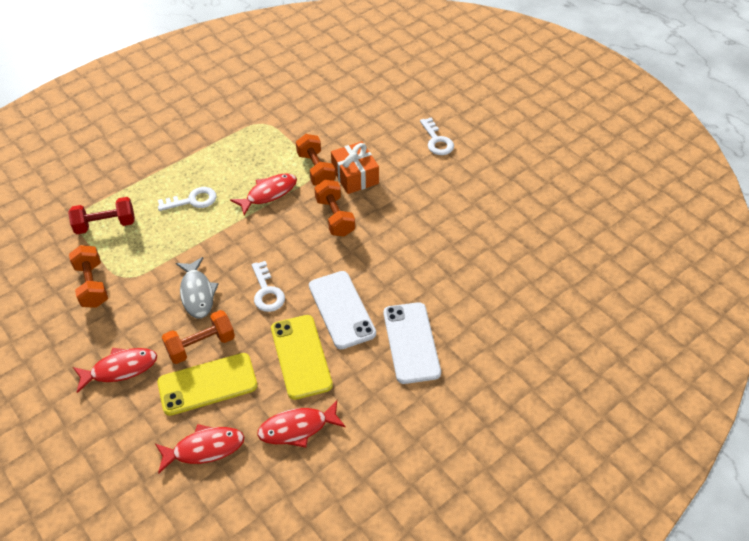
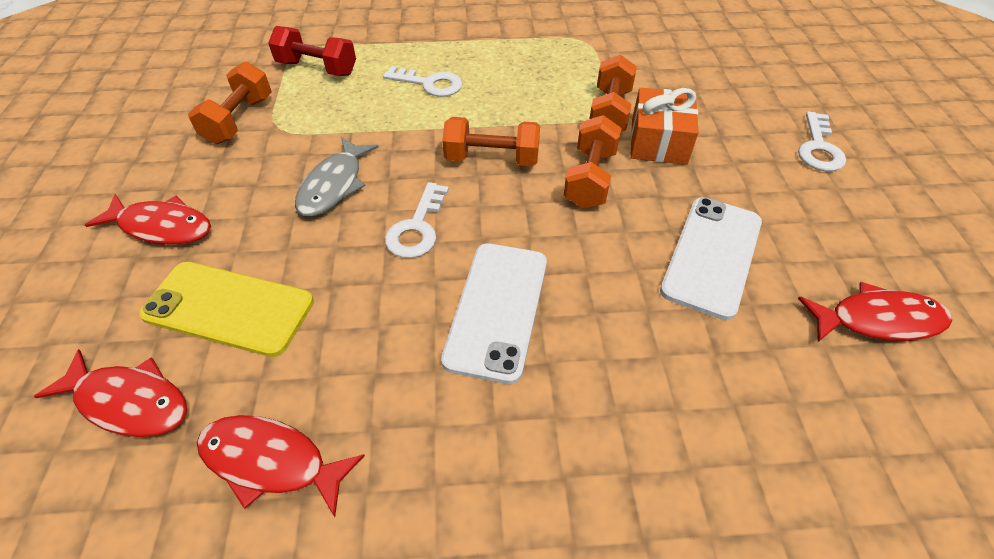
camera: 35 degrees right, 0 degrees up
orange dumbbell [162,310,235,364] -> orange dumbbell moved to [442,117,540,166]
red fish [230,173,297,215] -> red fish moved to [798,282,952,342]
yellow phone [271,315,333,400] -> none
white phone [384,302,441,384] -> white phone moved to [660,197,762,320]

